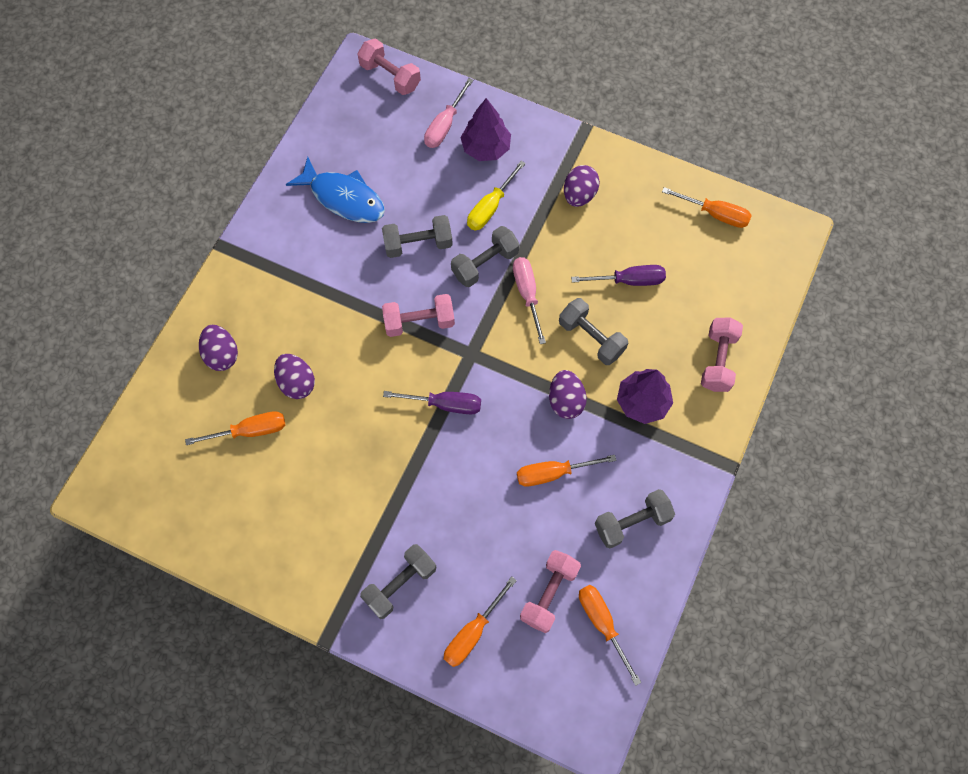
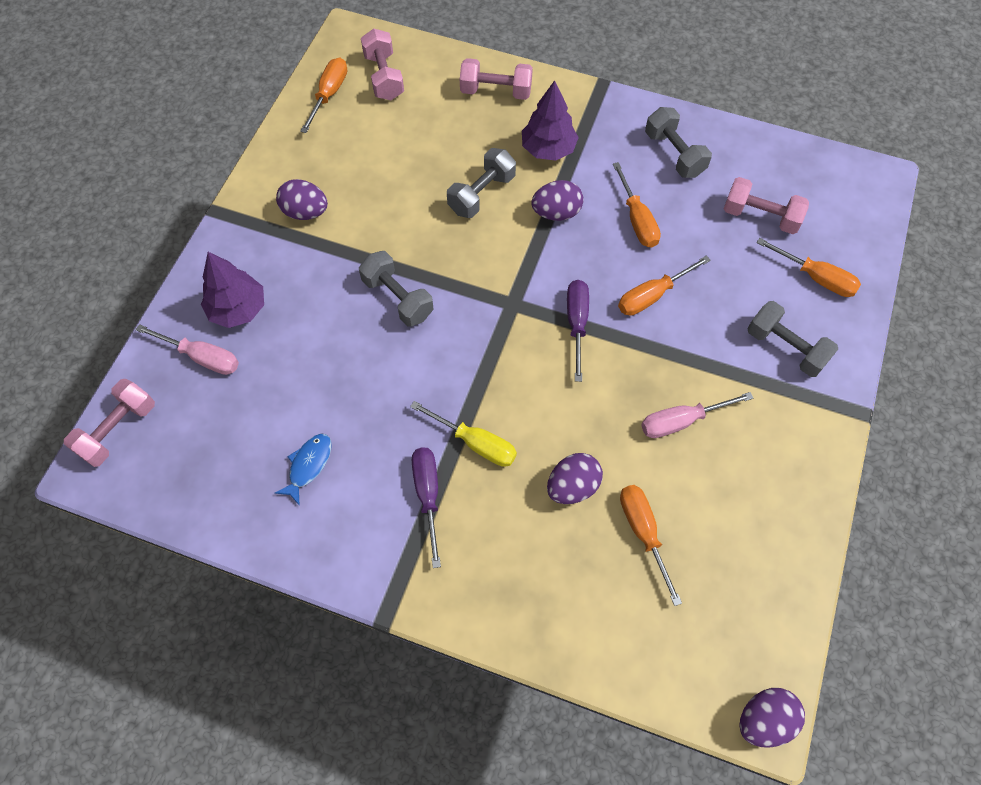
camera: 95 degrees left, 5 degrees down
purple egg [199,325,238,371] -> purple egg moved to [739,688,805,748]
blue fish [286,157,385,223] -> blue fish [275,433,332,506], size x0.56
grey dumbbell [382,215,453,258] -> none
pink dumbbell [382,294,455,337] -> pink dumbbell moved to [361,29,404,100]
yellow screwdriver [467,161,526,230] -> yellow screwdriver moved to [410,401,517,467]
pink screwdriver [513,257,546,344] -> pink screwdriver moved to [641,392,753,438]
purple screwdriver [571,265,666,286] -> purple screwdriver moved to [412,447,441,568]
orange screwdriver [579,585,642,686] -> orange screwdriver moved to [618,256,711,316]

